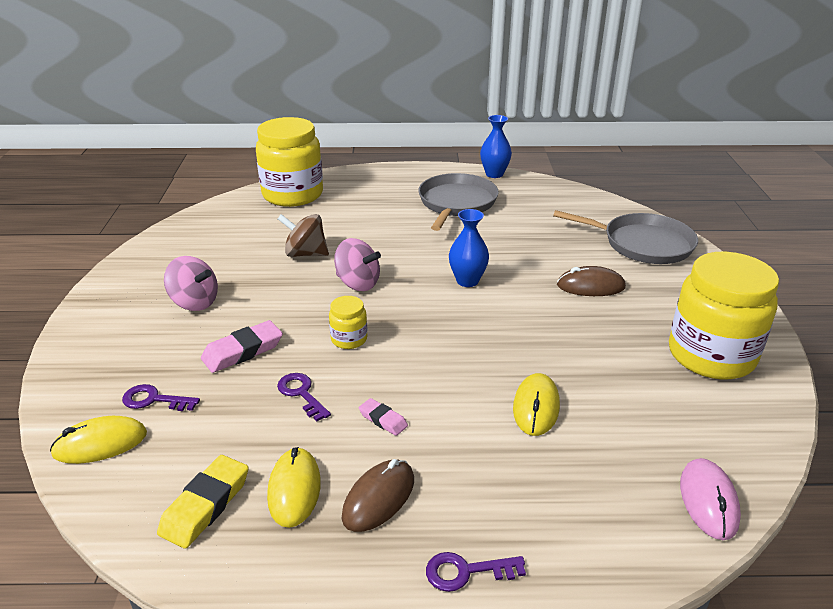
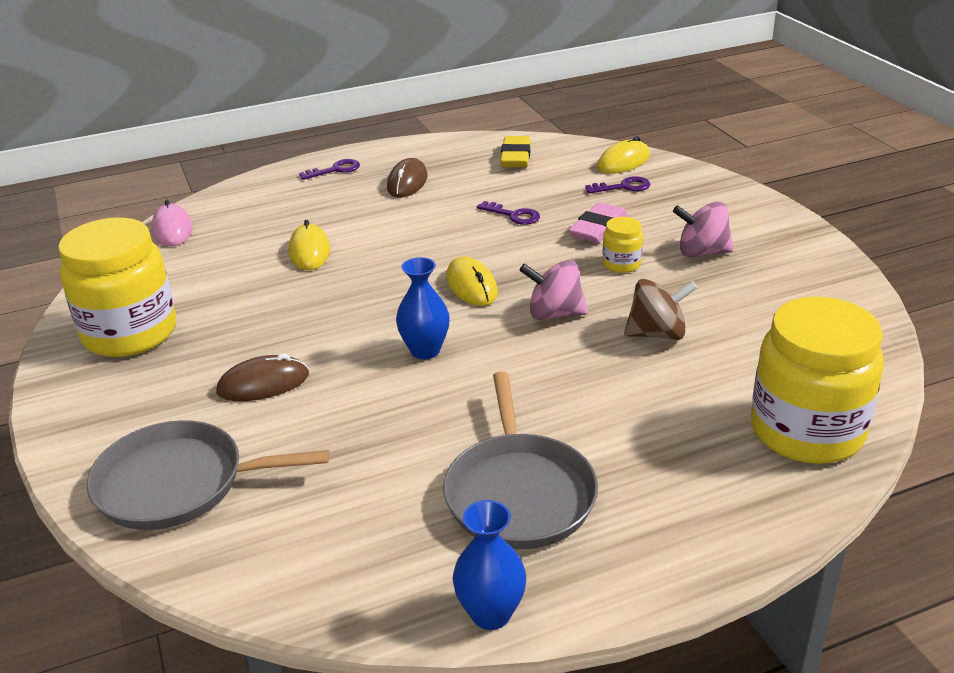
camera: 160 degrees right, 0 degrees up
yellow mouse [267,447,321,528] -> yellow mouse moved to [446,257,498,306]
yellow jar [329,296,367,349] -> yellow jar moved to [602,217,643,273]
pink eraser [359,398,408,436] -> none

